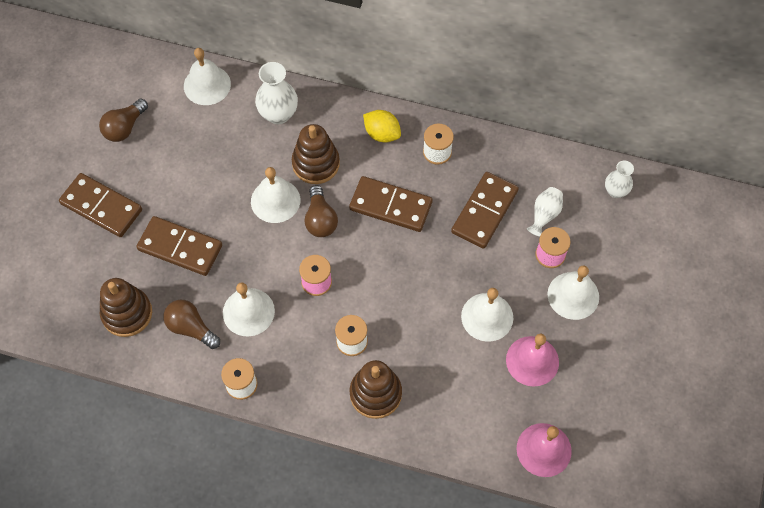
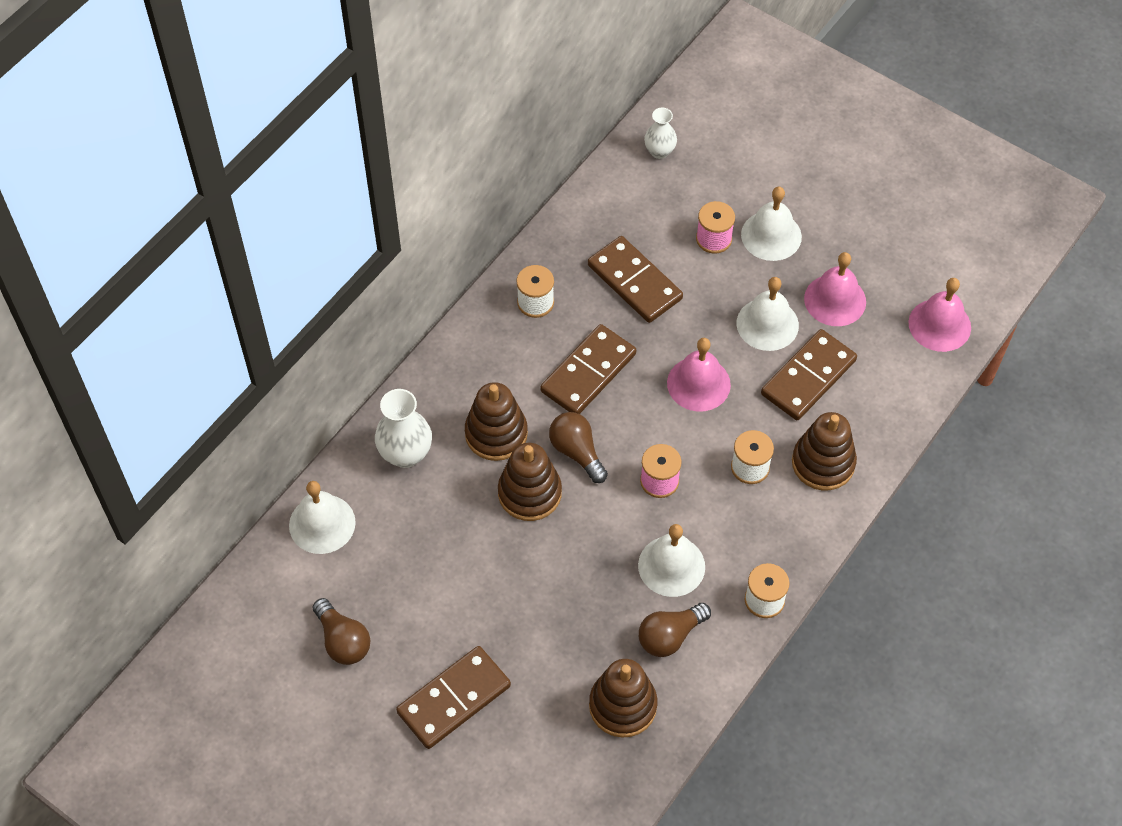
camera: 70 degrees left, 5 degrees down
brown domino [136,216,222,276] -> brown domino moved to [761,329,857,420]
white bell [251,167,300,223] -> brown stacking toy [498,443,562,521]
brown light bulb [305,185,338,237] -> brown light bulb turned 135 degrees counterclockwise [549,412,608,483]
yellow lemon [363,110,401,142] -> none
white vase [527,187,563,237] -> none
none -> pink bell [667,338,731,411]

